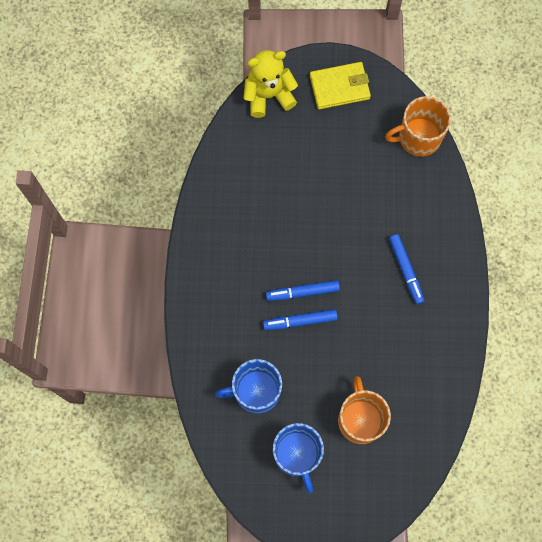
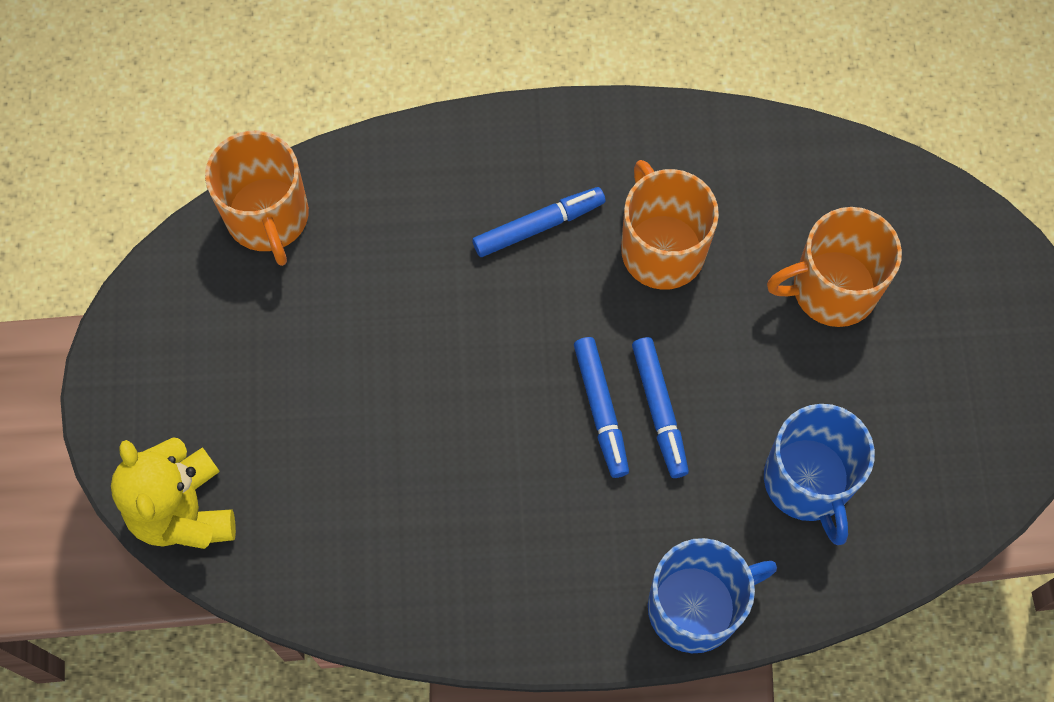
camera: 95 degrees left, 5 degrees down
blue mug [273,423,324,493] -> blue mug moved to [648,538,777,653]
yellow wallet [310,62,371,109] -> none
none -> orange mug [621,160,719,290]

